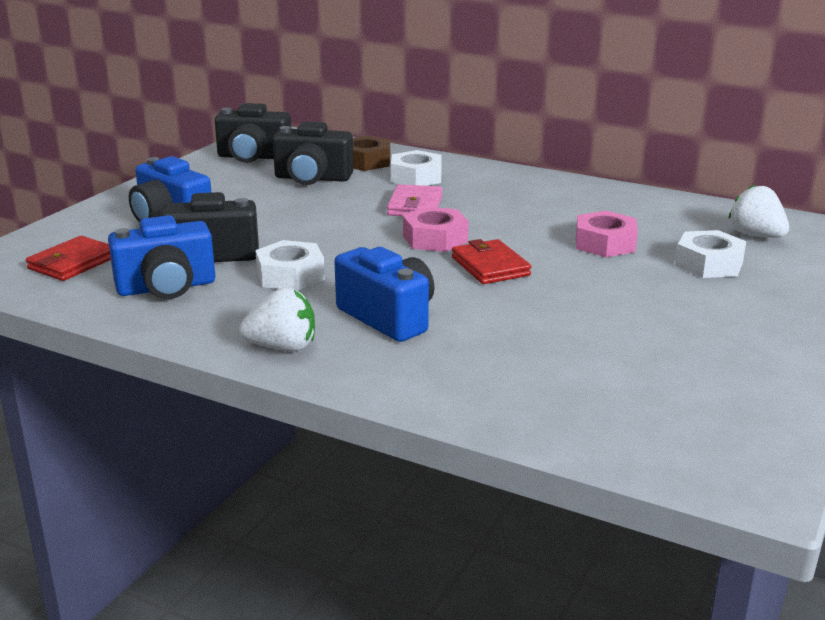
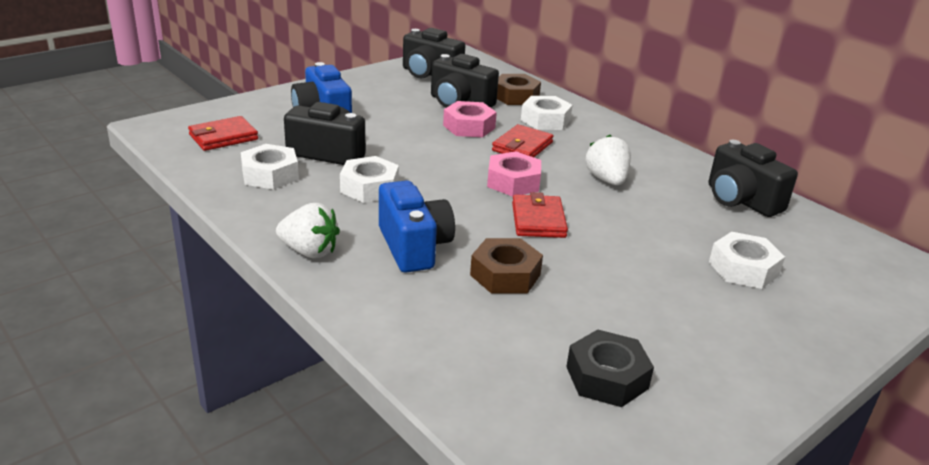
camera: 20 degrees right, 5 degrees up
blue camera [108,215,215,299] -> white nut [241,144,299,190]
pink wallet [387,184,443,216] -> red wallet [492,124,554,157]
pink nut [576,211,638,257] -> pink nut moved to [443,101,497,137]
white strawberry [728,184,789,238] -> white strawberry moved to [585,135,631,185]
none -> brown nut [470,238,543,294]
none -> black nut [566,329,654,407]
none -> black camera [709,140,798,217]

